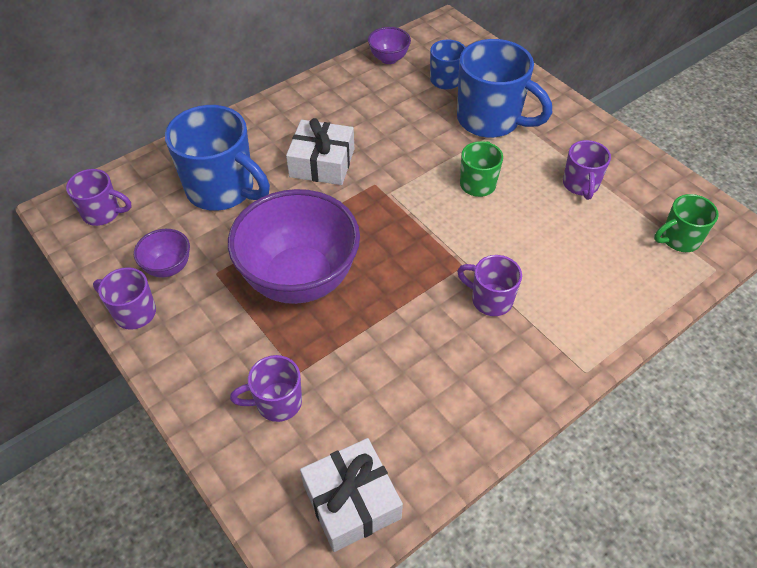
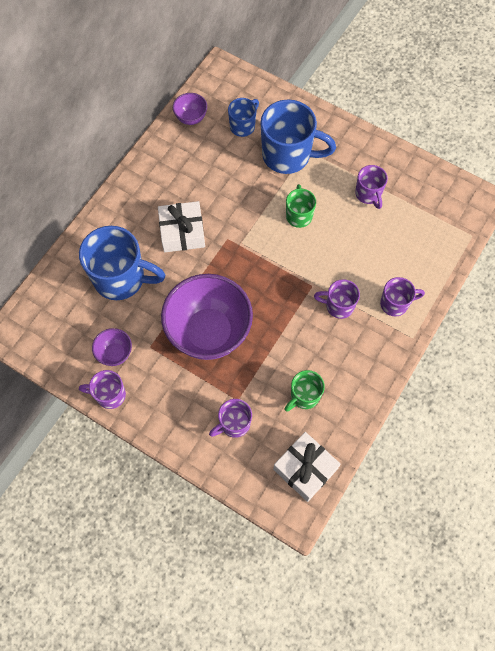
camera: 20 degrees left, 15 degrees up
purple mug [66,169,131,226] -> purple mug moved to [380,277,425,316]
green mug [654,194,719,252] -> green mug moved to [284,370,325,412]

